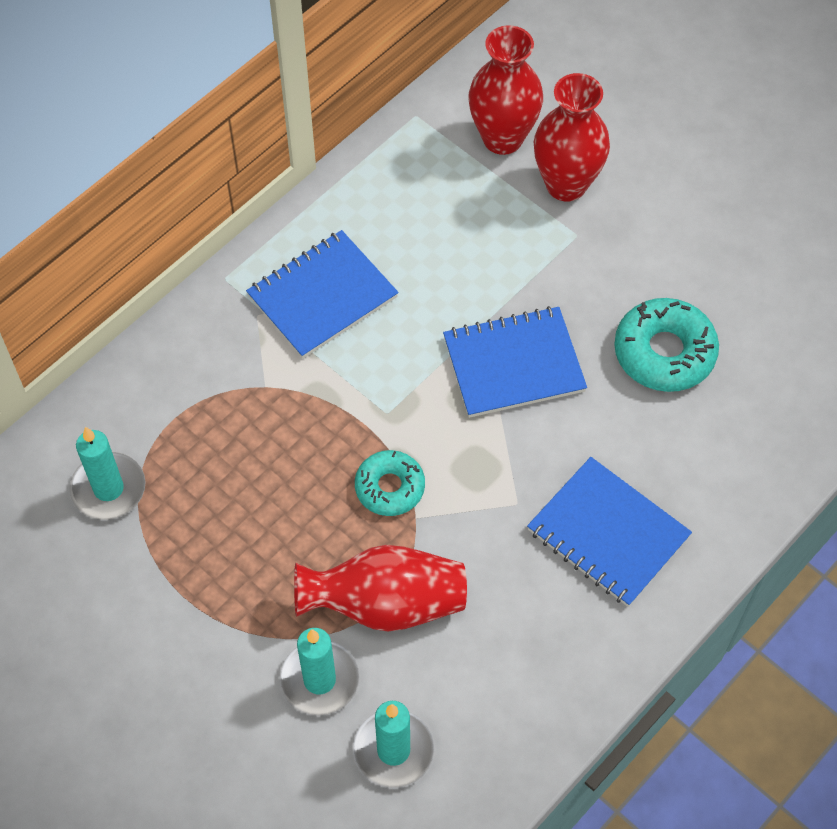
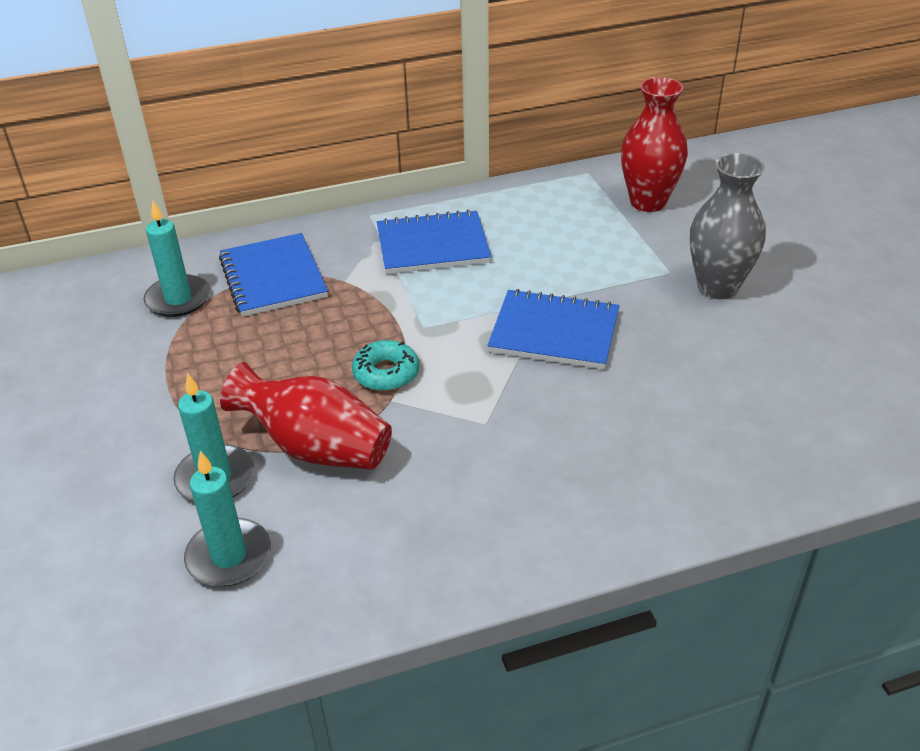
camera: 30 degrees right, 20 degrees down
blue notebook [527,457,692,607] -> blue notebook moved to [219,233,328,317]
red vase [534,73,610,201] -> none
turquoise donut [614,298,719,392] -> none
none -> grey vase [690,153,766,299]

